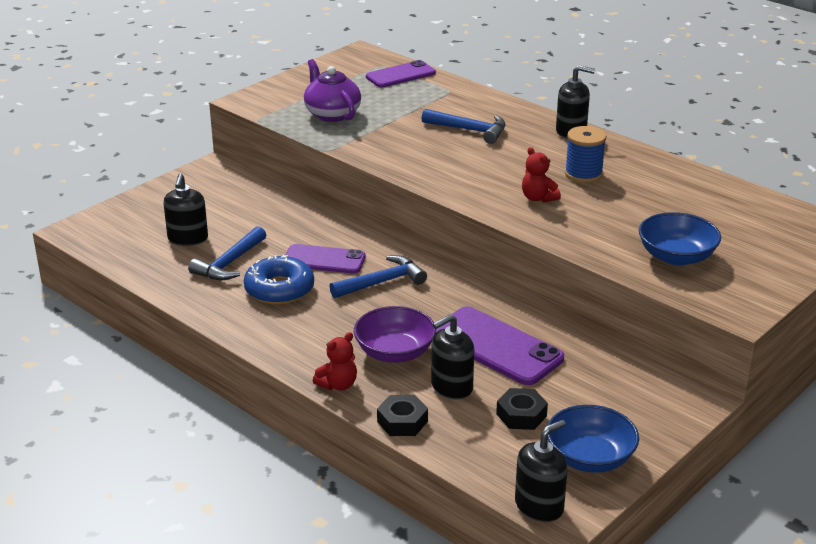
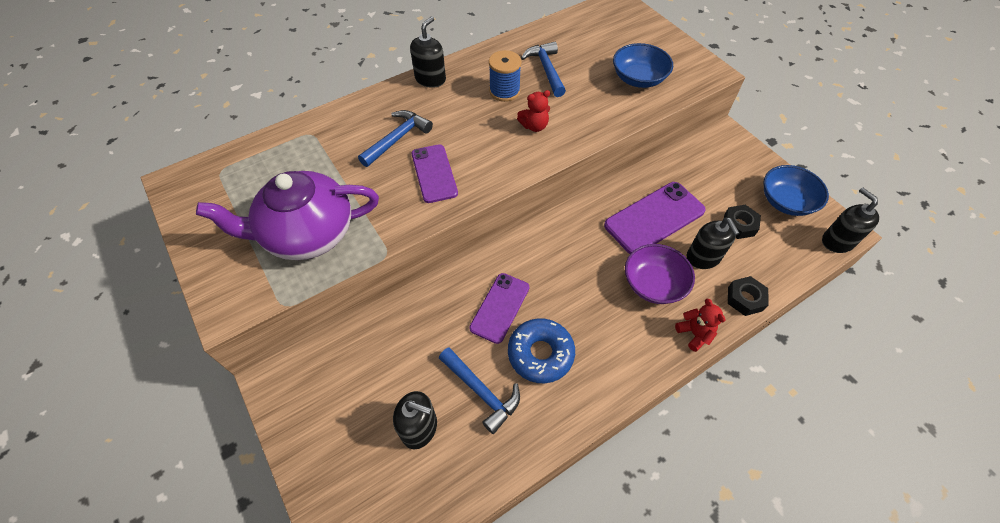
camera: 75 degrees left, 25 degrees up
purple teapot [304,59,361,122] -> purple teapot [196,171,379,260], size x1.51
blue hammer [329,255,427,298] -> blue hammer moved to [521,42,566,97]
purple phone [366,60,436,88] -> purple phone moved to [411,144,458,203]

